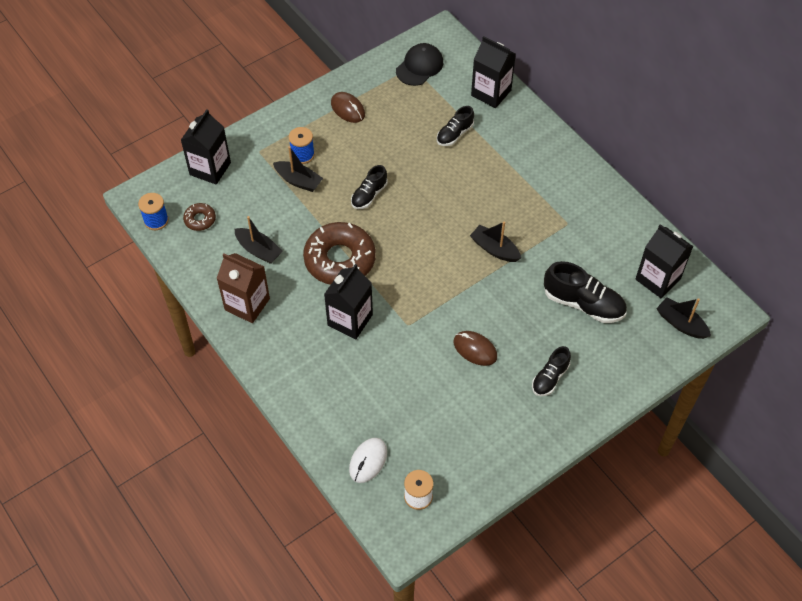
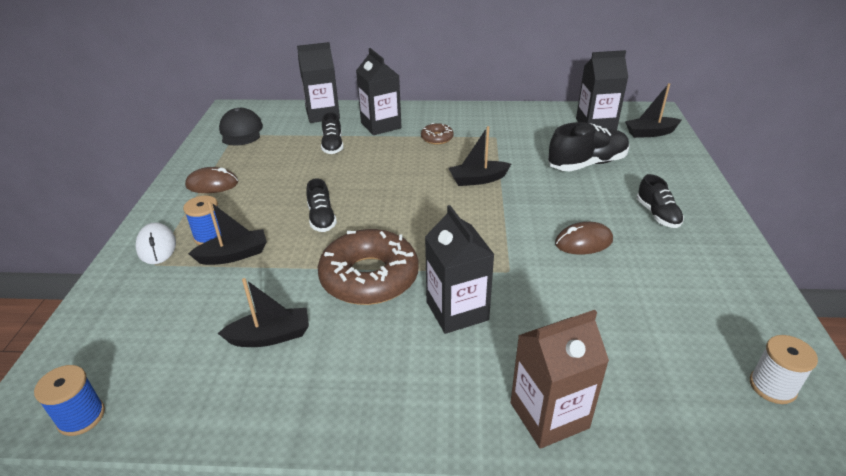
camera: 50 degrees left, 20 degrees down
black carton [181,109,231,185] -> black carton moved to [356,48,402,135]
brown donut [183,203,216,231] -> brown donut moved to [421,123,454,144]
brown carton [216,253,270,323] -> brown carton moved to [511,310,609,449]
white mouse [349,438,387,483] -> white mouse moved to [135,222,176,264]

